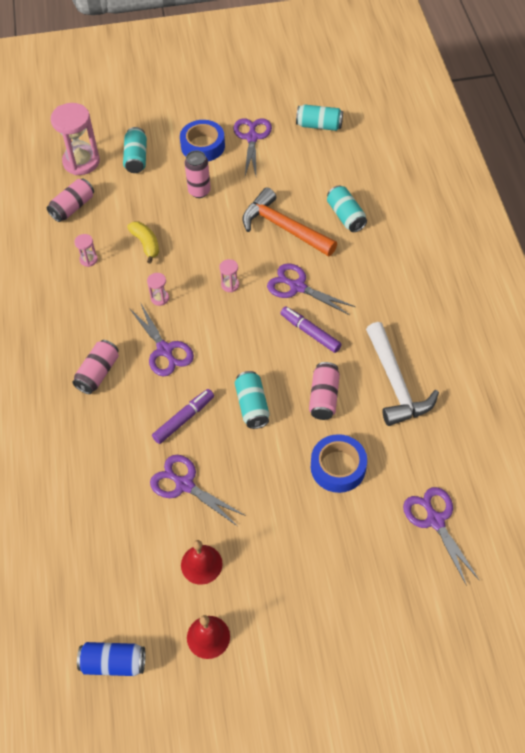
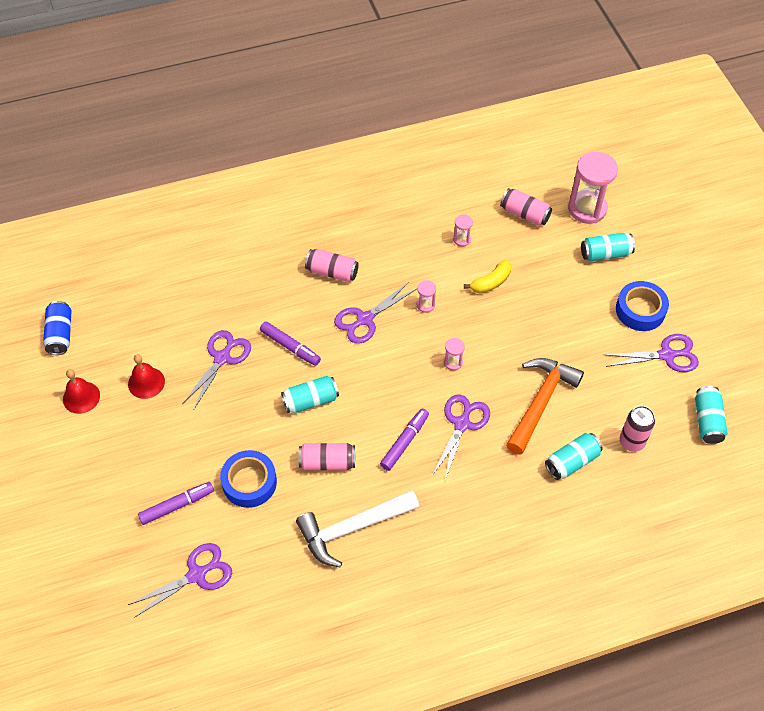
camera: 80 degrees right, 0 degrees up
pink can [185,150,211,198] -> pink can moved to [620,406,655,452]
none -> purple marker [138,482,214,525]

